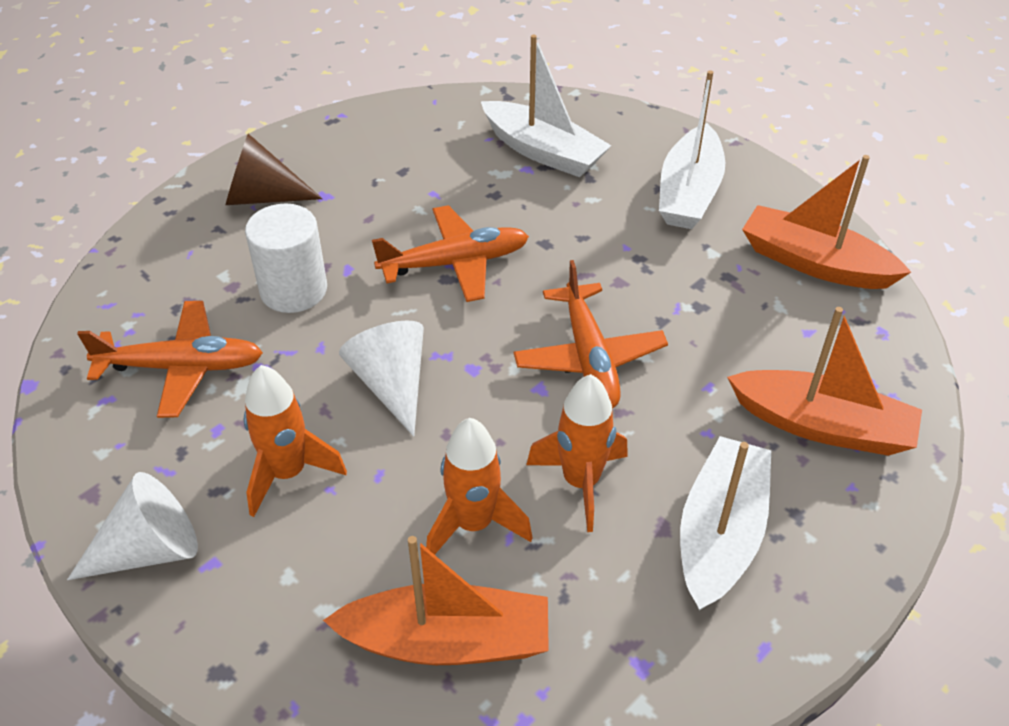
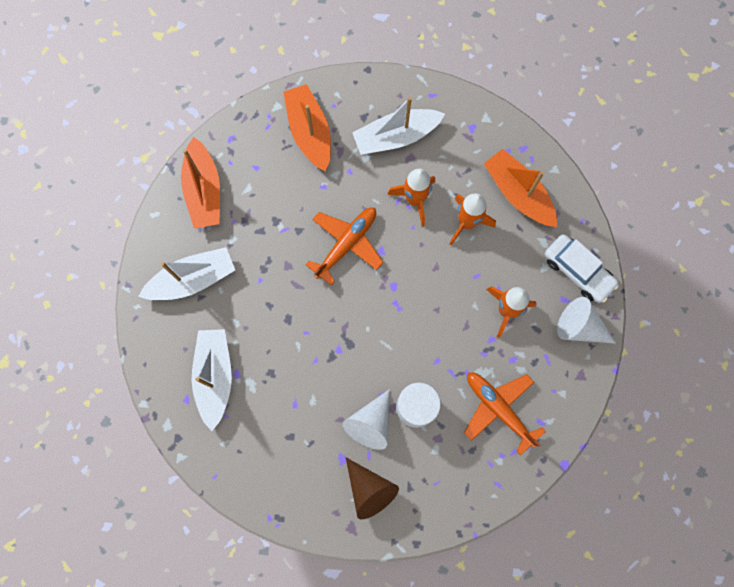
camera: 130 degrees left, 30 degrees up
white cone [339,321,424,437] -> white cone moved to [343,389,390,450]
orange plane [372,205,529,302] -> none
none -> white car [545,234,619,303]

